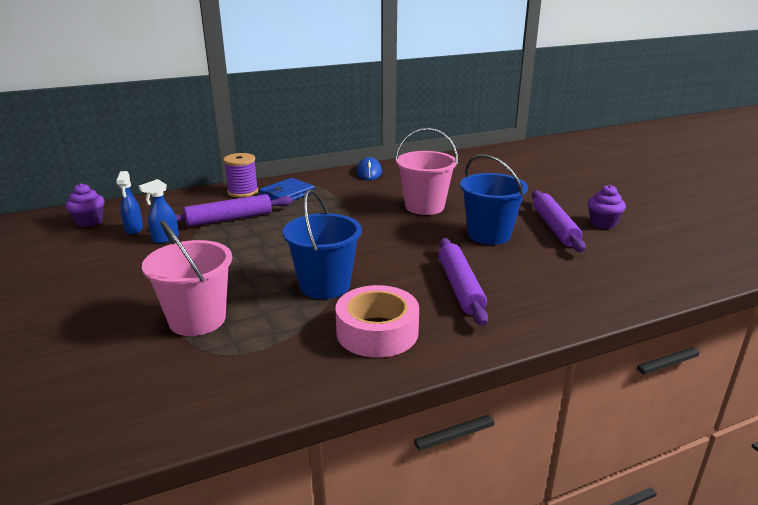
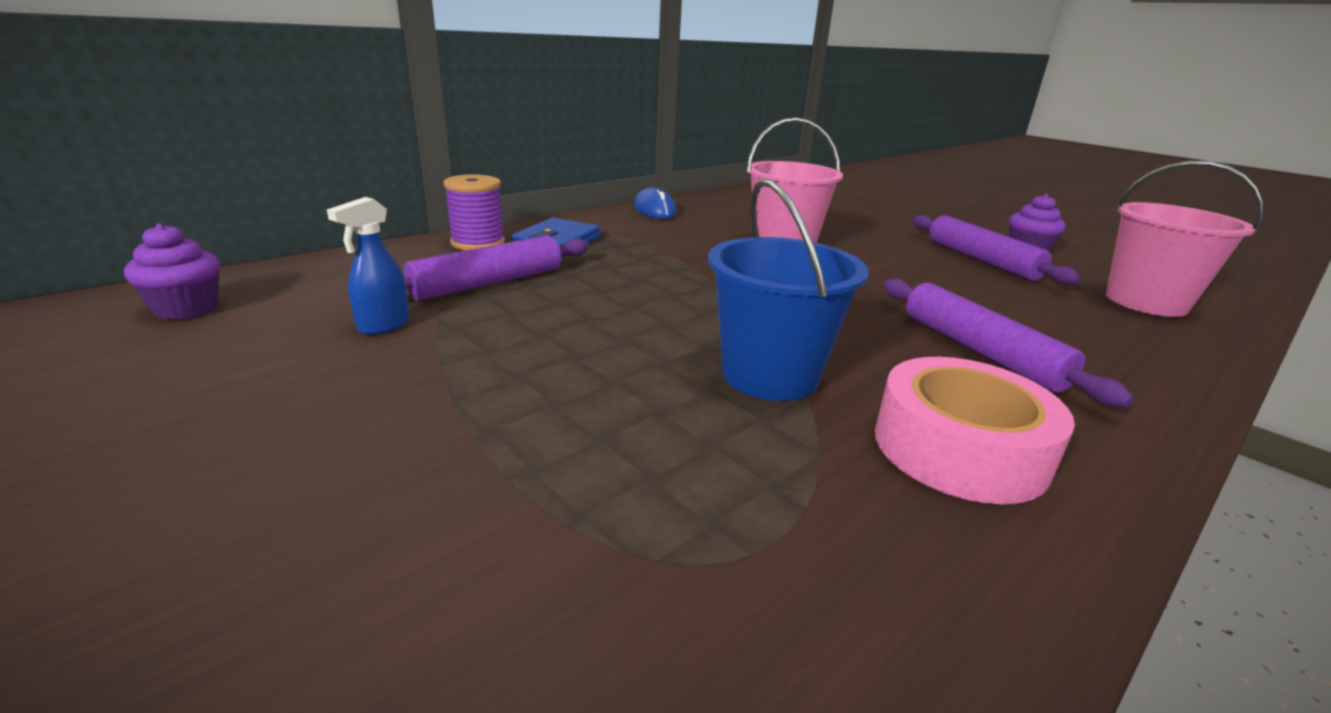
camera: 20 degrees left, 0 degrees up
blue spray bottle [116,171,143,235] -> none
pink bucket [142,221,232,336] -> pink bucket moved to [1106,161,1263,317]
blue bucket [460,154,528,245] -> none

